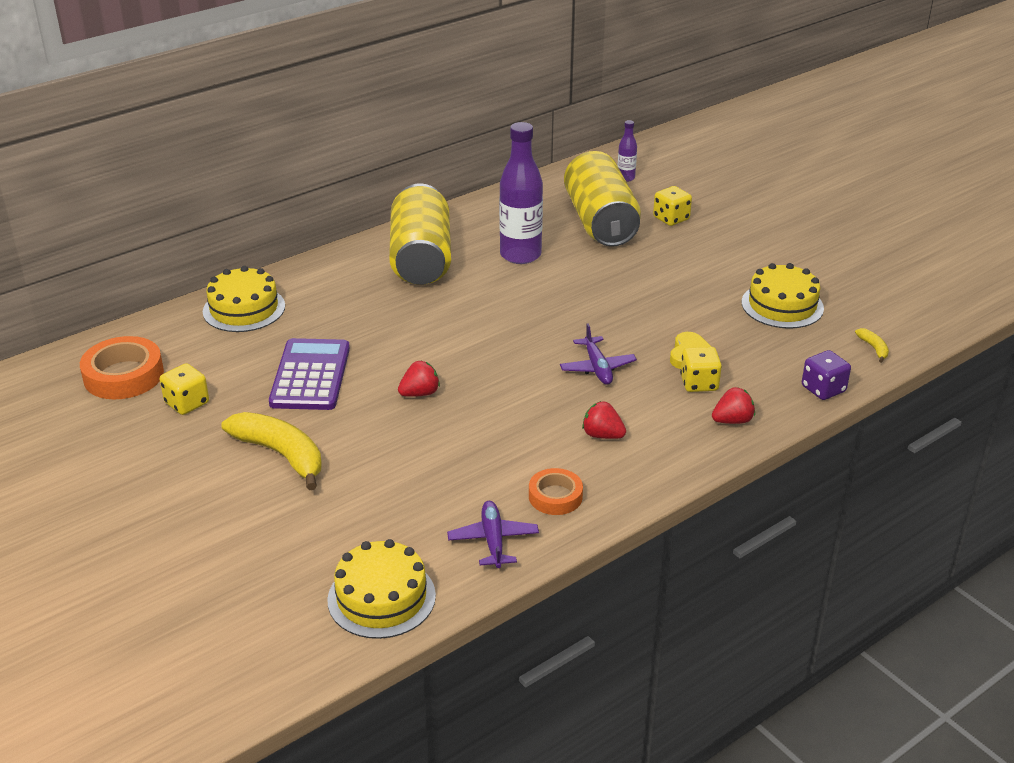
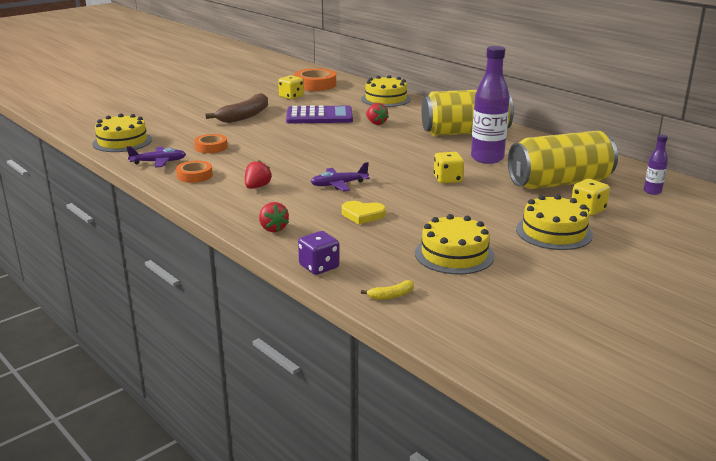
camera: 85 degrees right, 10 degrees down
yellow banana [221,412,322,490] -> brown banana [205,93,268,123]
red strawberry [398,361,440,397] -> red strawberry moved to [366,103,389,125]
yellow dice [680,347,722,392] -> yellow dice moved to [434,152,464,183]
none -> orange tape [194,134,228,153]
none -> yellow cake [516,195,593,250]

